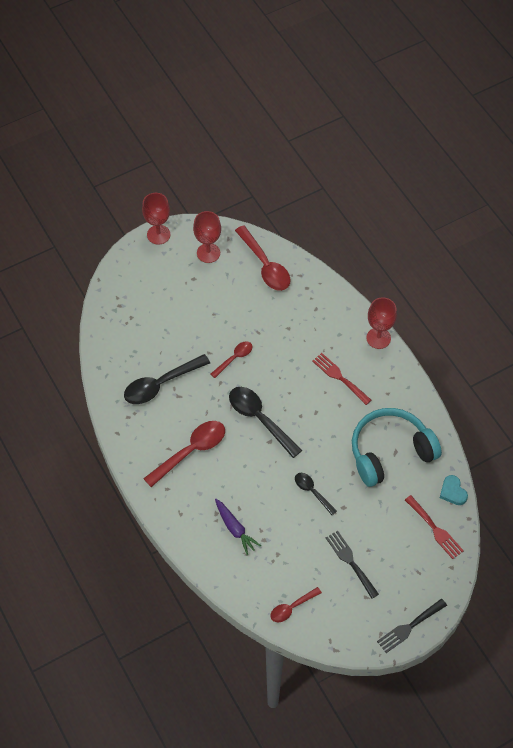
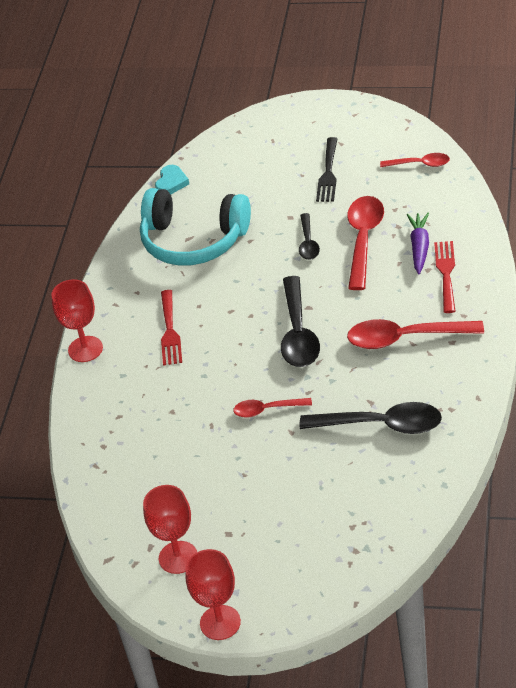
camera: 135 degrees left, 15 degrees down
red spoon [235,225,291,291] -> red spoon moved to [347,196,384,290]
black fork [377,599,447,653] -> none
red fork [405,495,464,559] -> red fork moved to [434,241,455,313]

